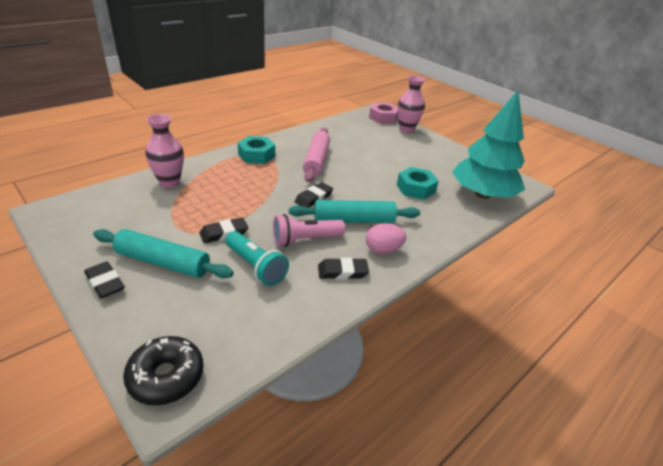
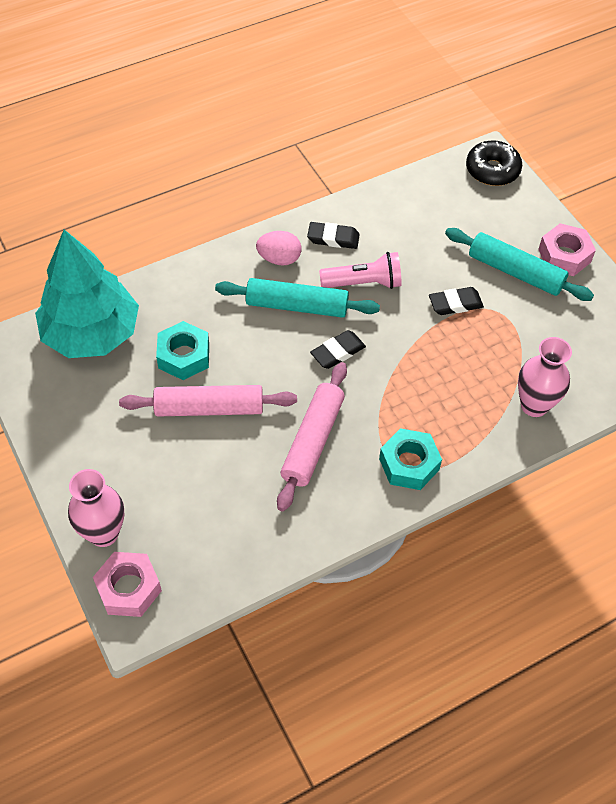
camera: 165 degrees left, 20 degrees up
black eraser [85,262,125,298] -> pink nut [538,223,596,276]
turquoise flashlight [225,231,289,286] -> none
none -> pink rolling pin [119,385,297,417]

